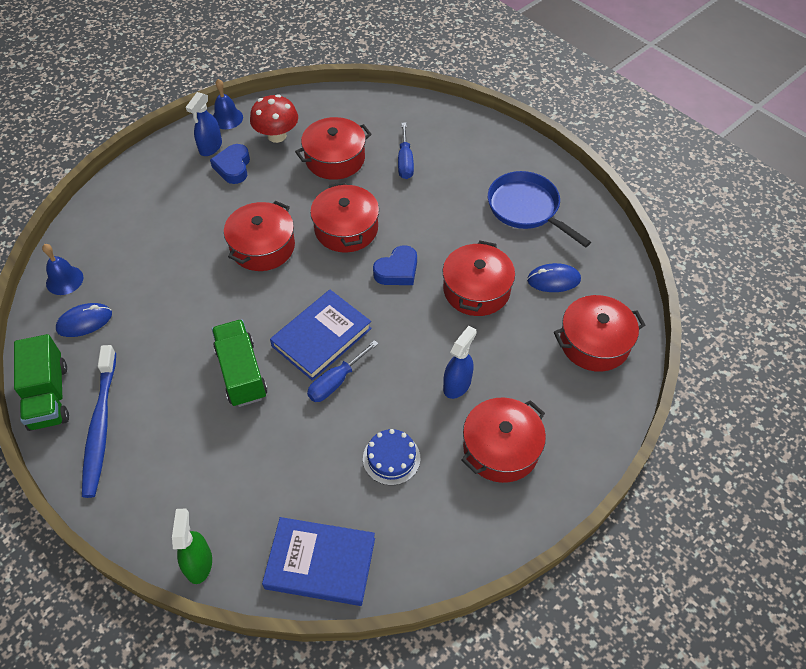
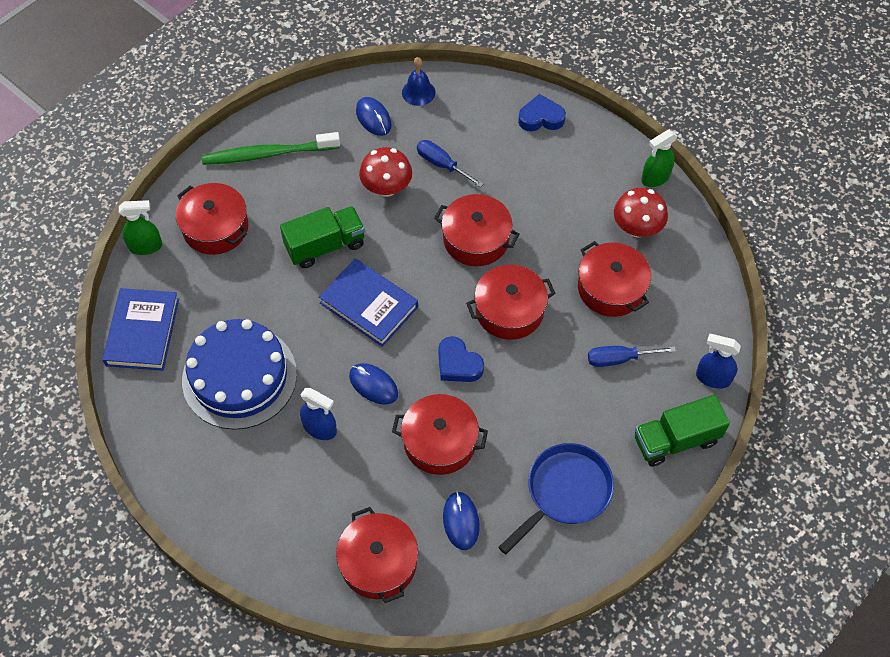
camera: 85 degrees right, 5 degrees up
green truck [14,334,69,431] -> green truck moved to [635,395,730,467]
blue toothbrush [82,345,116,498] -> green toothbrush [202,132,340,165]
blue spray bottle [186,92,222,156] -> blue spray bottle moved to [696,334,741,389]
blue heart [210,144,250,184] -> blue heart moved to [518,94,566,131]
blue bell [213,79,243,129] -> green spray bottle [641,130,678,187]
blue screwdriver [307,340,379,402] -> blue screwdriver moved to [417,140,483,187]
blue cake [363,429,420,485] -> blue cake [182,319,297,430], size x2.15
red pot [462,398,546,483] -> red pot moved to [176,183,248,255]
none -> blue mouse [349,363,398,404]
none -> red mushroom [359,147,412,197]

